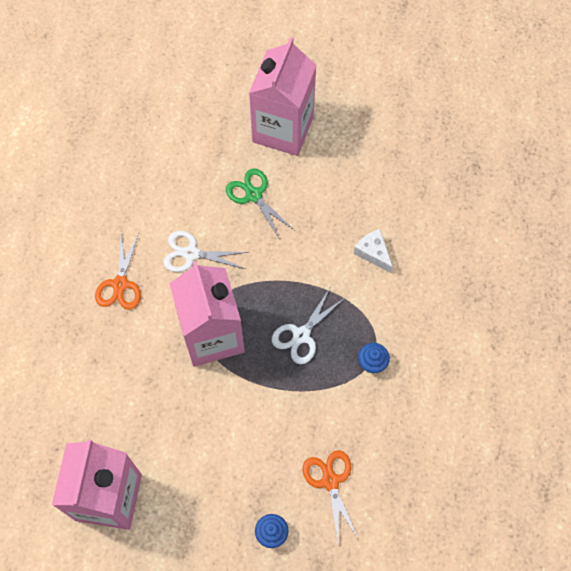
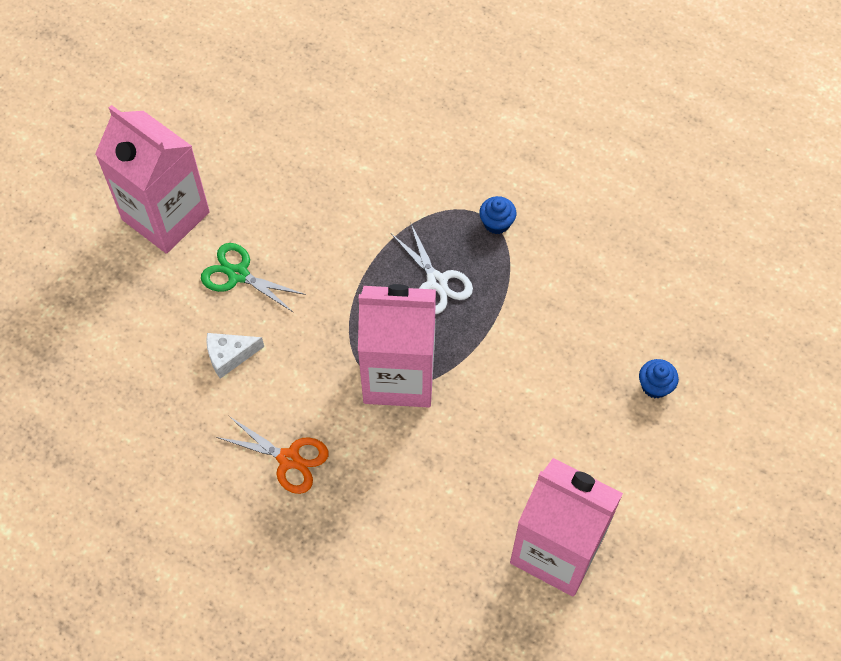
camera: 70 degrees left, 5 degrees down
white scissors [163,231,249,272] -> none
green scissors [226,168,294,240] -> green scissors turned 45 degrees clockwise [201,243,306,313]
orange scissors [303,450,358,543] -> none
white cheese [354,229,393,273] -> white cheese moved to [206,333,264,379]

